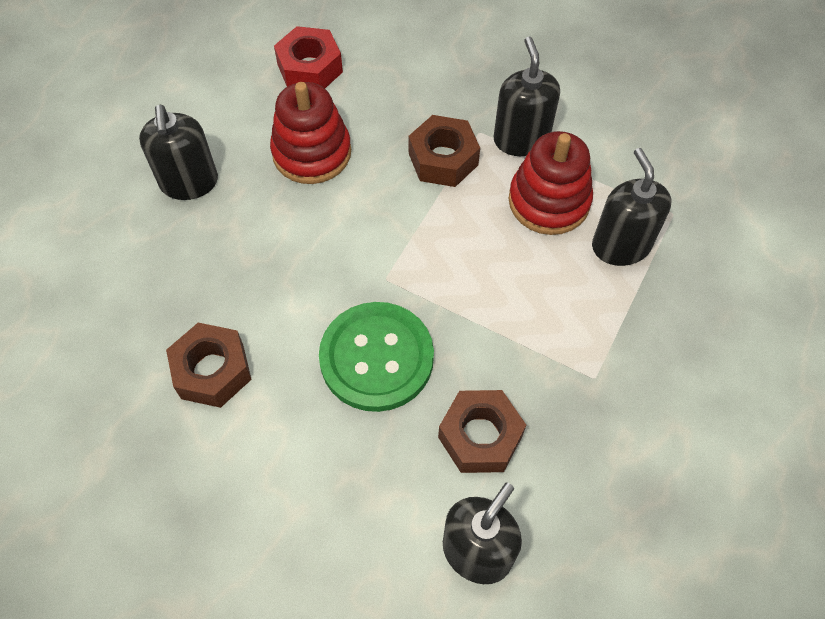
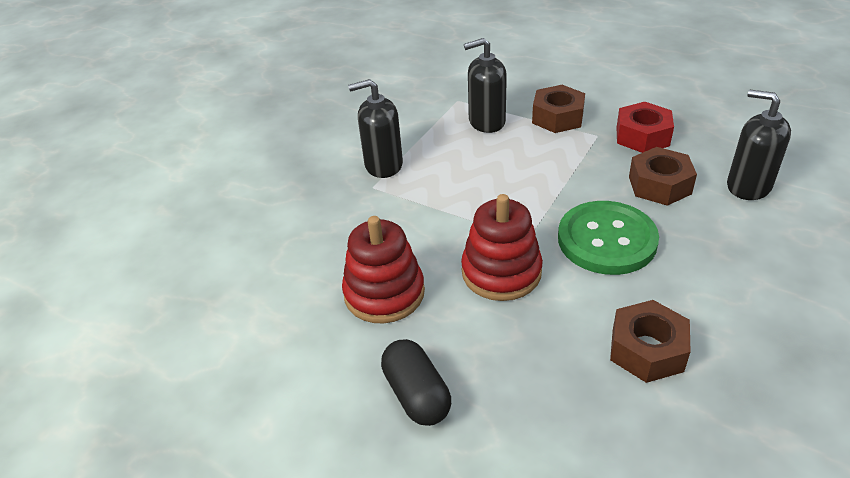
camera: 85 degrees left, 20 degrees down
black soap dispenser [139,105,218,200] -> black capsule [381,339,451,426]
red nut [274,26,343,88] -> red nut moved to [616,102,674,153]
brown nut [409,115,480,187] -> brown nut moved to [532,85,585,133]
red stacking toy [509,131,593,235] -> red stacking toy moved to [461,194,543,301]

